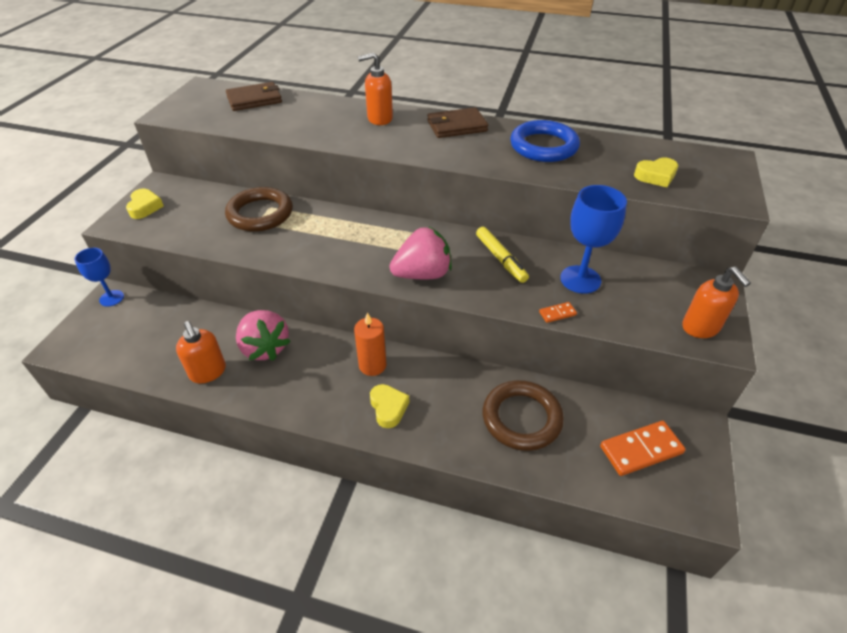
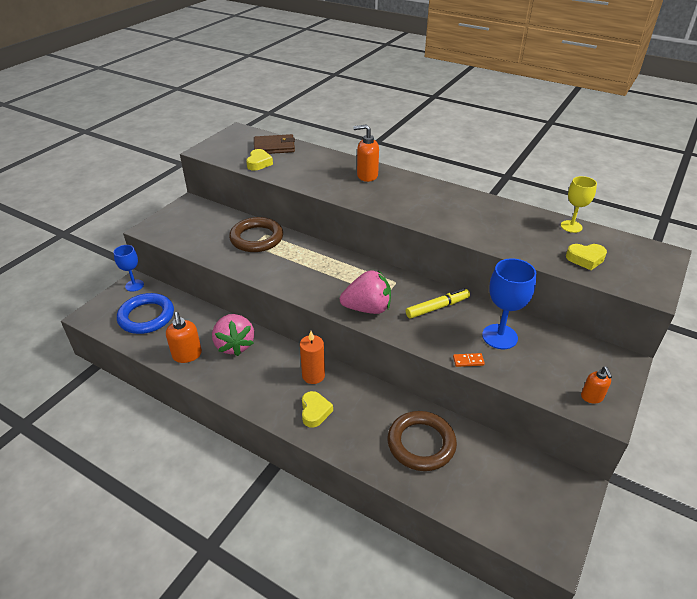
camera: 15 degrees right, 5 degrees down
yellow heart [126,189,164,219] -> yellow heart moved to [246,149,273,171]
brown wallet [427,107,488,138] -> none
yellow marker [476,227,529,283] -> yellow marker turned 105 degrees counterclockwise [406,288,470,319]
blue ring [510,120,580,162] -> blue ring moved to [117,293,174,334]
orange domino [600,421,686,476] -> none
orange soap dispenser [682,267,751,338] -> orange soap dispenser [581,366,612,404], size x0.64
none -> yellow goblet [561,176,597,233]

